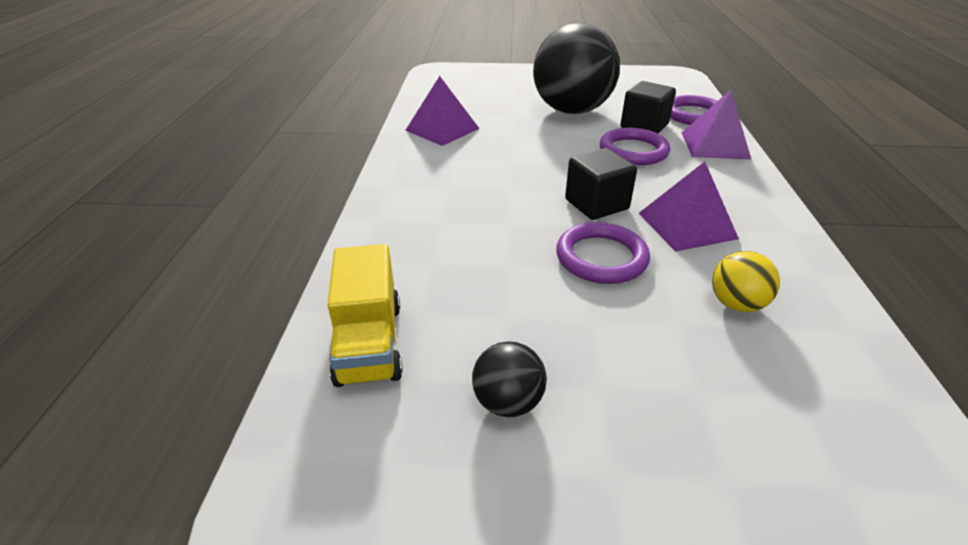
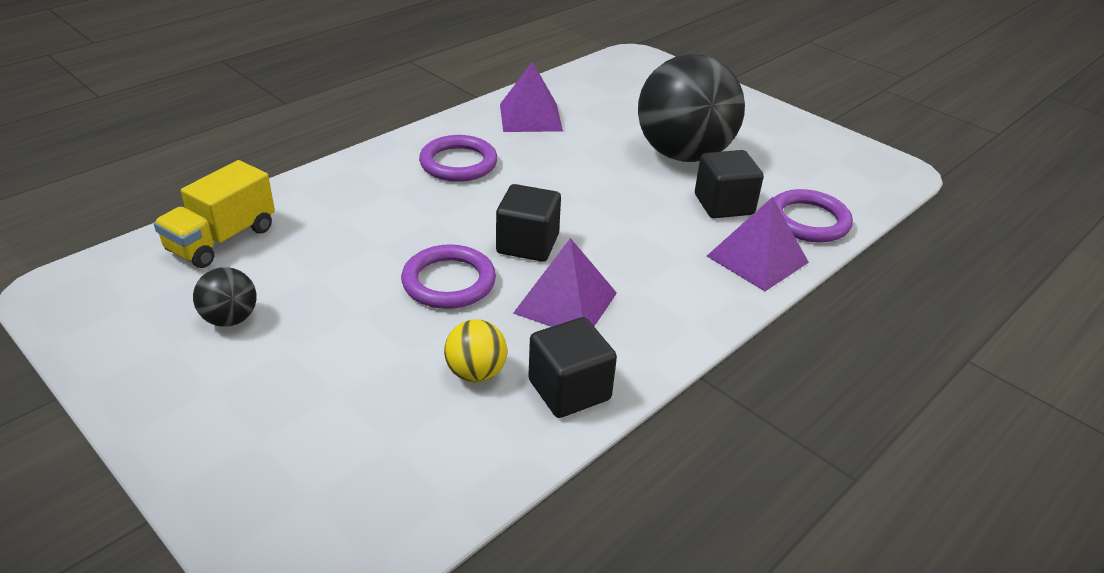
camera: 40 degrees right, 0 degrees up
purple ring [600,128,670,165] -> purple ring moved to [419,135,498,182]
none -> black cube [528,317,617,418]

